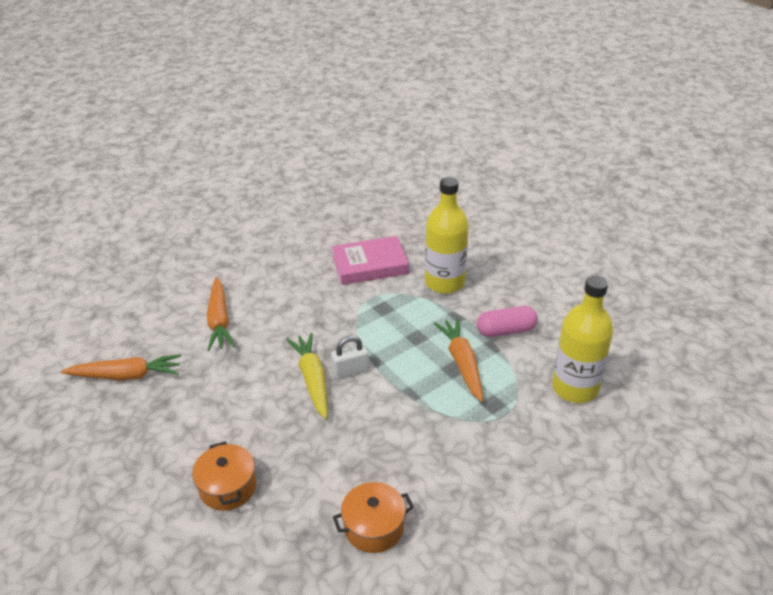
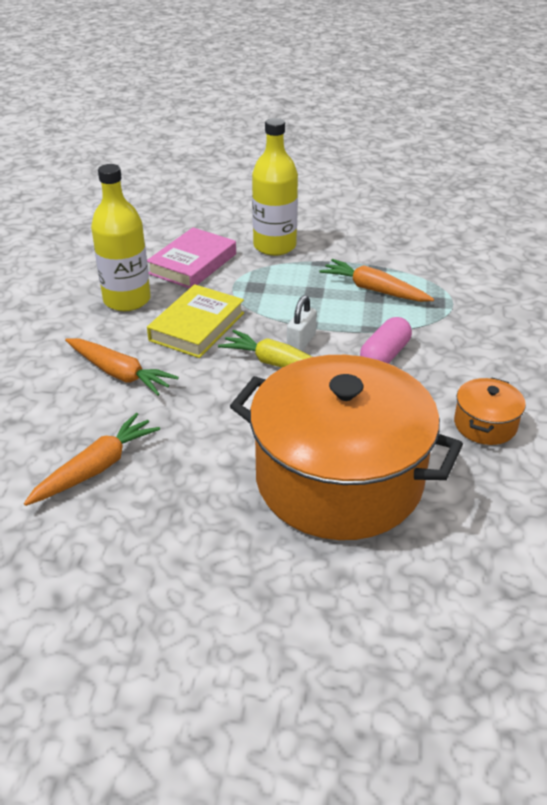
camera: 45 degrees left, 0 degrees up
orange pot [192,441,256,511] -> orange pot [230,355,463,540], size x2.49
pink capsule [477,306,538,337] -> pink capsule moved to [360,317,412,364]
yellow bottle [552,275,613,403] -> yellow bottle moved to [91,164,151,311]
none -> yellow book [147,284,244,358]

